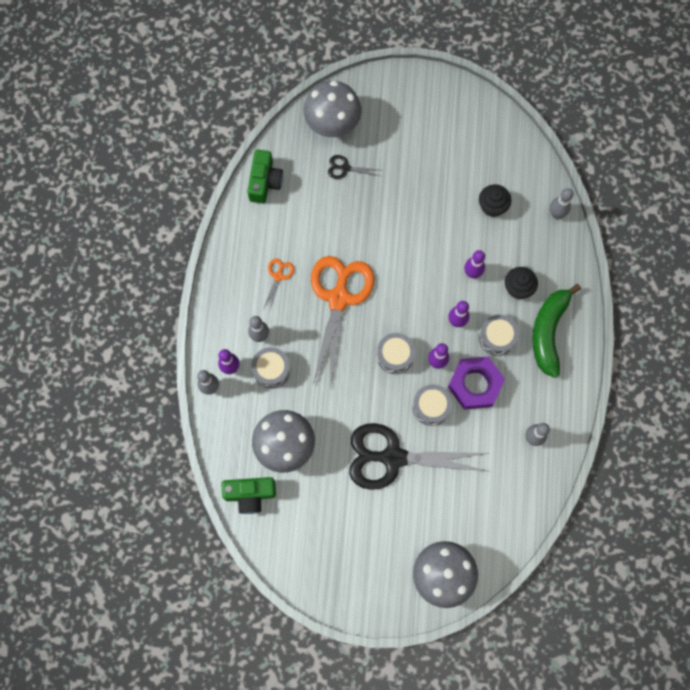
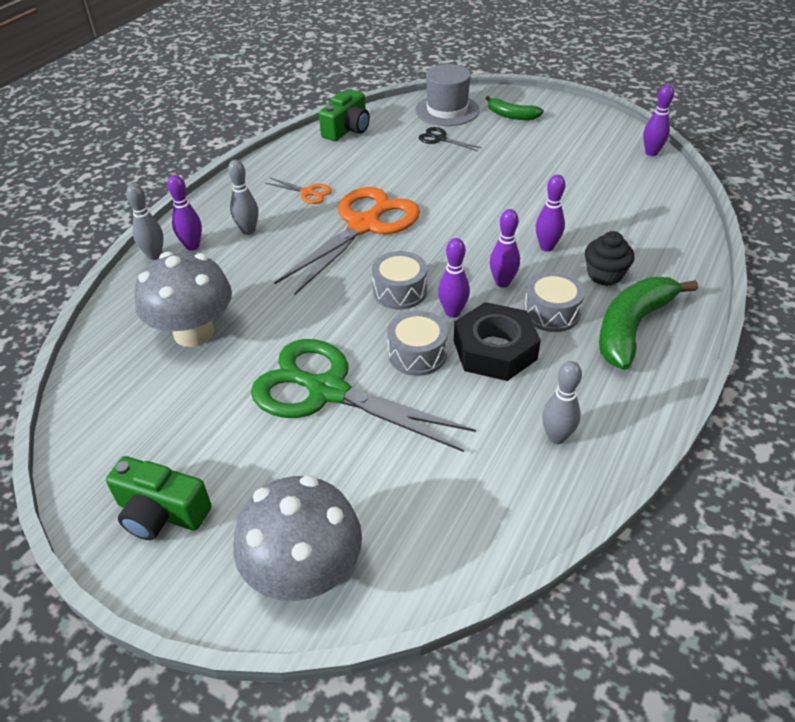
camera: 25 degrees right, 30 degrees down
green camera [222,477,276,514] -> green camera moved to [106,456,212,540]
grey drum [251,347,291,389] -> none
orange scissors [263,259,294,310] -> orange scissors turned 75 degrees clockwise [265,178,332,204]
grey mushroom [304,81,361,137] -> grey hat [415,64,480,126]
black scissors [349,423,489,490] -> green scissors [251,339,476,452]
purple nut [448,357,505,409] -> black nut [454,302,541,381]
black cupcake [479,184,511,217] -> none
grey bowling pin [550,188,574,219] -> none
none -> green banana [486,96,544,120]
none -> purple bowling pin [643,85,674,156]

